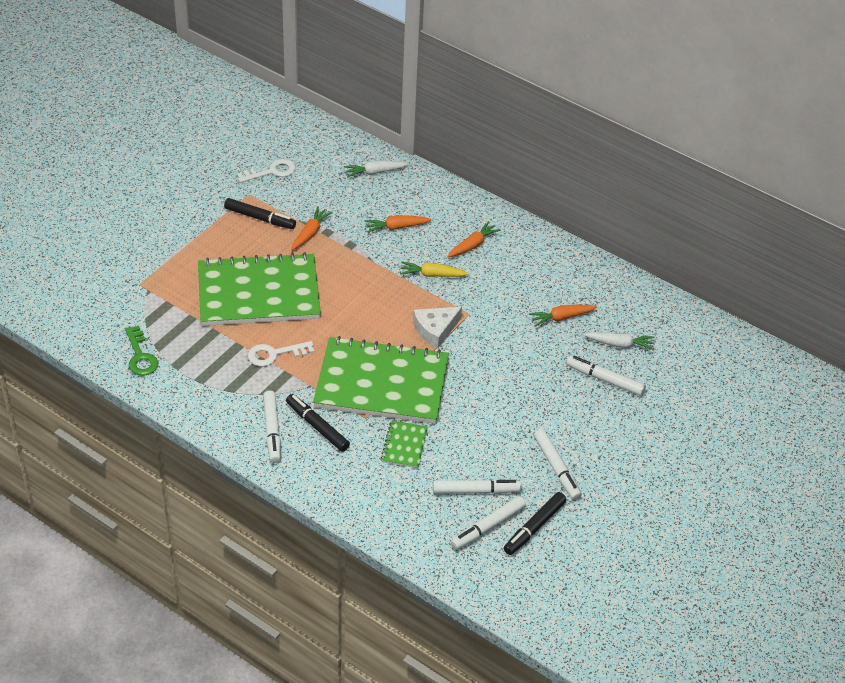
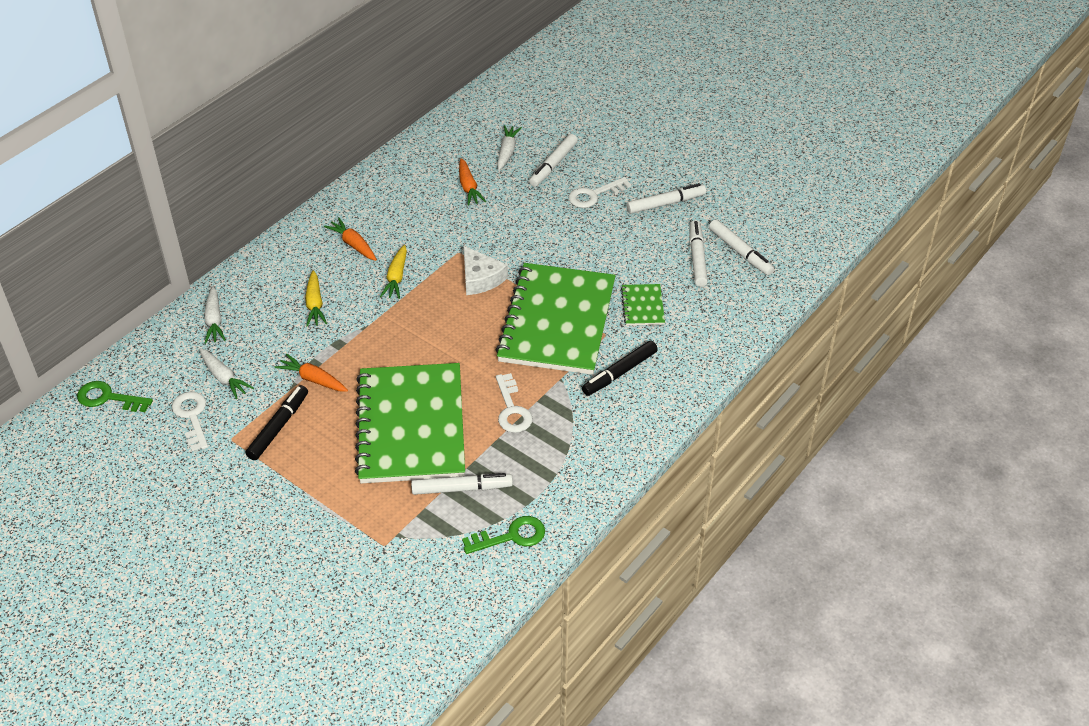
camera: 85 degrees left, 0 degrees up
white marker [263,391,281,463] -> white marker moved to [411,473,513,495]
orange carrot [365,215,431,233] -> yellow carrot [305,270,327,327]
green notebook [381,421,428,468] -> green notebook turned 75 degrees clockwise [621,284,665,326]
black marker [504,492,567,555] -> none
none -> green key [77,381,153,412]
none -> white carrot [199,348,254,399]
none -> white key [568,177,631,208]

